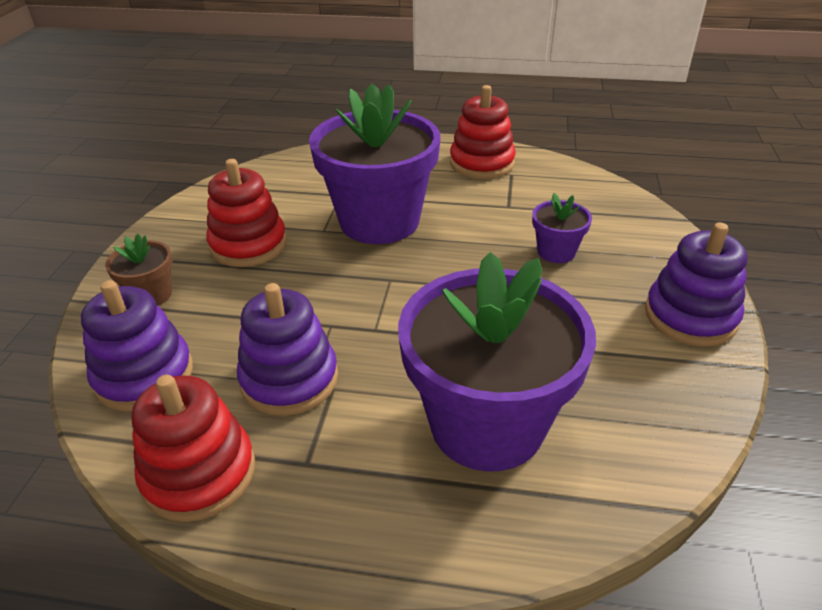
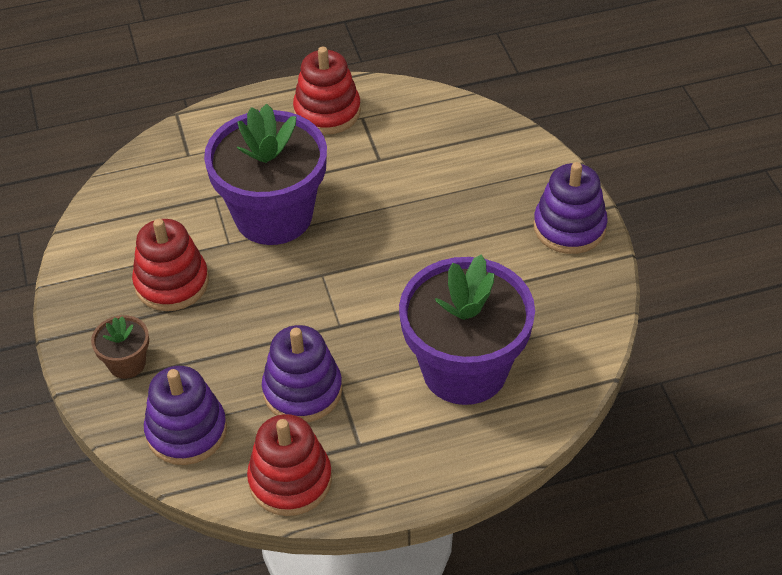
camera: 25 degrees left, 10 degrees up
purple flower pot [532,193,592,263] -> none

